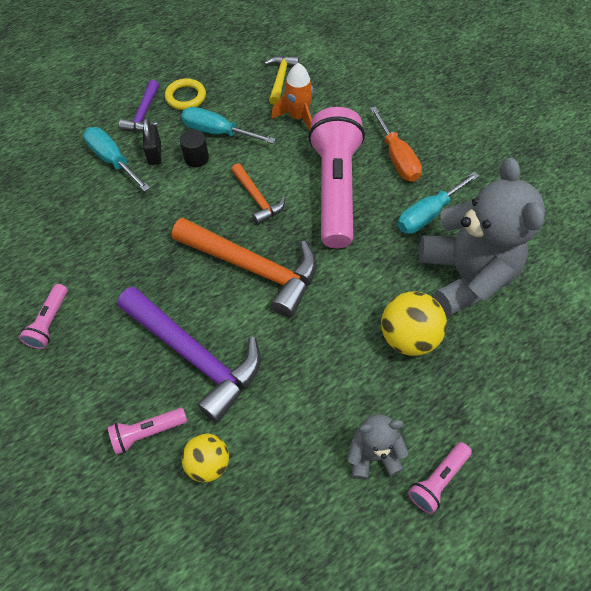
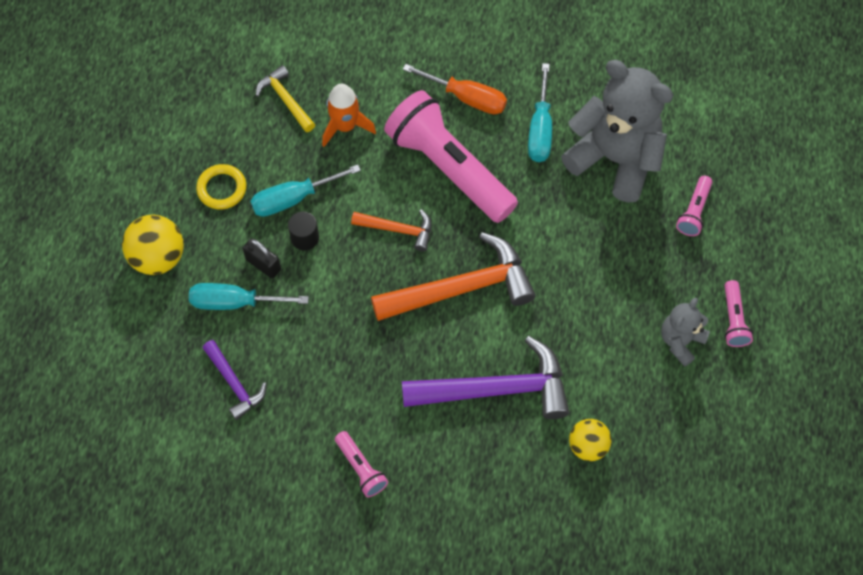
camera: 45 degrees left, 5 degrees up
pink flashlight [108,408,187,455] -> pink flashlight moved to [676,176,712,236]
purple hammer [119,80,159,132] -> purple hammer moved to [203,340,267,420]
yellow ball [381,291,447,356] -> yellow ball moved to [122,215,184,275]

